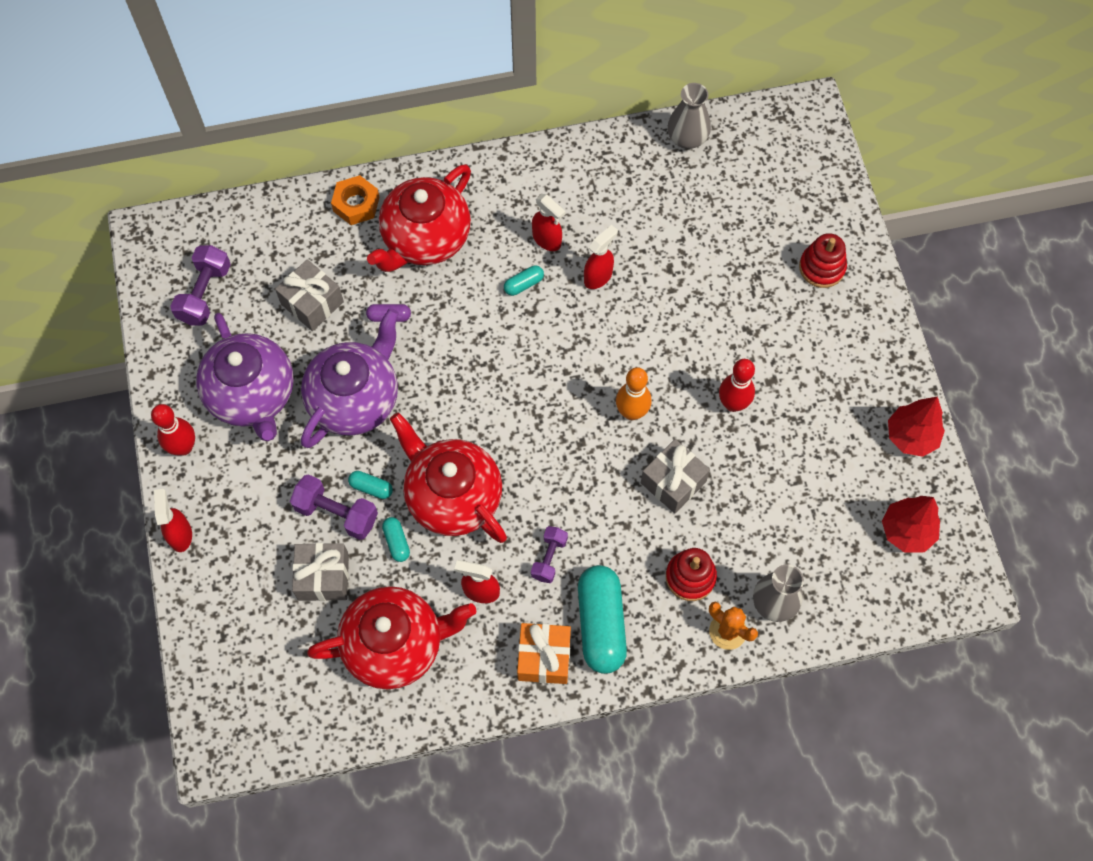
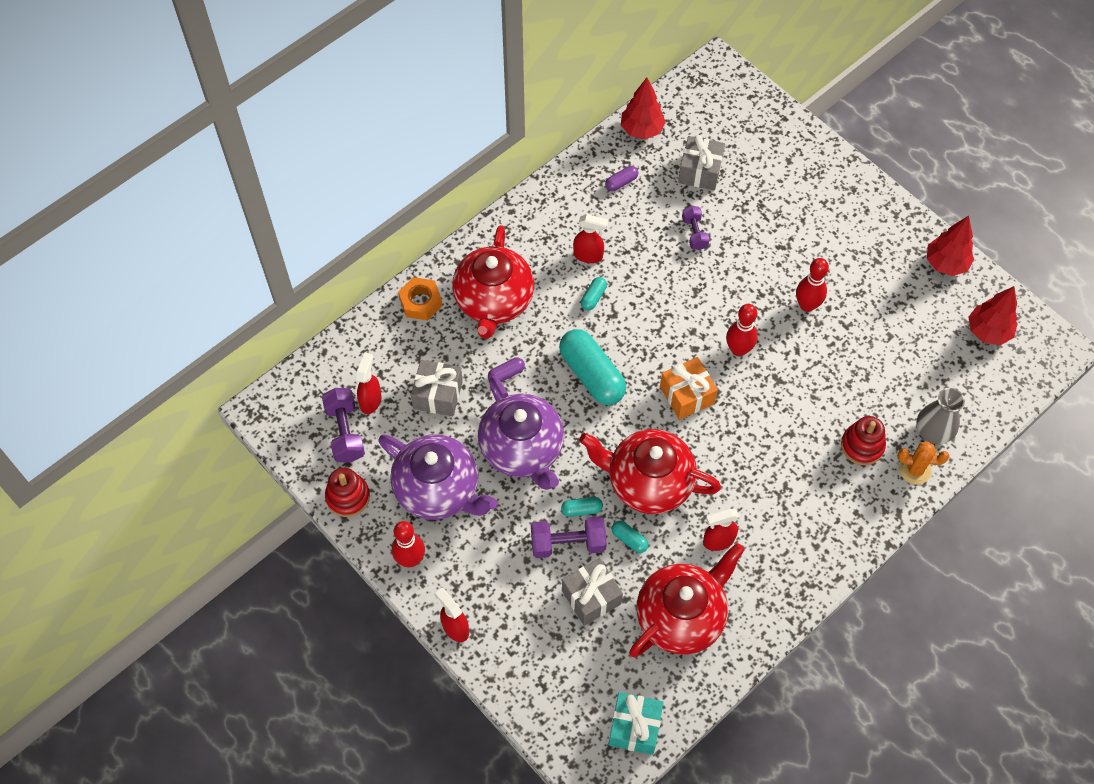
camera: 30 degrees left, 5 degrees down
purple teapot [301,308,399,448] -> purple teapot turned 150 degrees clockwise [478,376,564,490]
orange gift [517,623,571,684] -> orange gift moved to [660,357,718,420]
purple dumbbell [531,526,568,583] -> purple dumbbell moved to [682,205,710,250]
turquoise capsule [578,565,627,674] -> turquoise capsule moved to [559,329,626,405]
red spray bottle [584,225,618,289] -> red spray bottle moved to [356,352,382,414]
orange bowling pin [616,367,652,420] -> red bowling pin [726,304,758,356]
grey gift [641,439,710,514] -> grey gift moved to [678,135,725,190]
grey vase [668,83,711,149] -> red tree [621,78,666,139]
red stacking toy [799,233,847,288] -> red stacking toy moved to [325,468,370,517]
none -> purple capsule [605,166,638,191]
none -> turquoise gift [609,692,663,755]

